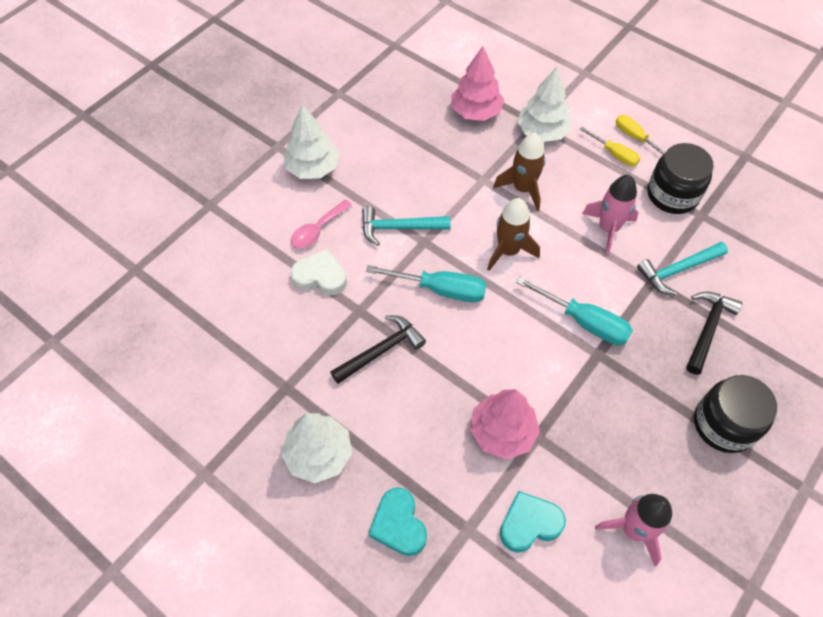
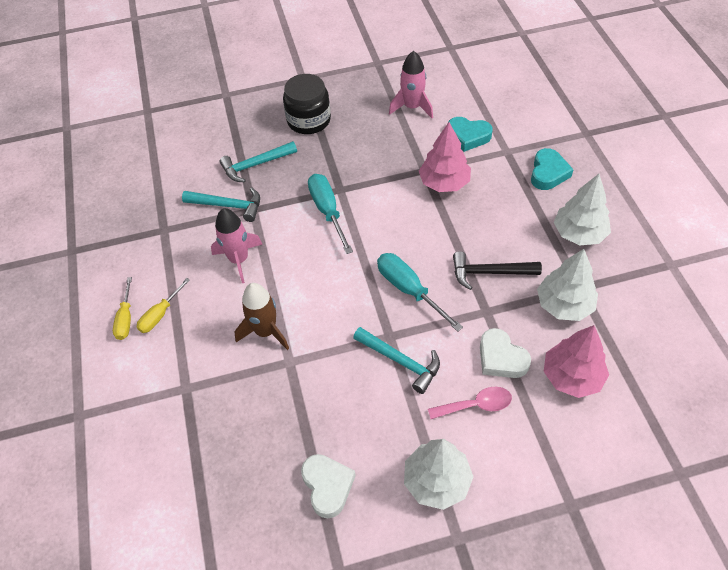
camera: 140 degrees left, 5 degrees down
pink tree [451,46,504,121] -> pink tree moved to [543,325,609,398]
brown rocket [487,198,540,271] -> none
white tree [517,67,572,142] -> white tree moved to [537,249,598,321]
yellow screwdriver [579,127,640,166] -> yellow screwdriver turned 135 degrees counterclockwise [137,278,190,333]
black jar [647,143,714,214] -> none
black hammer [686,291,743,375] -> turquoise hammer [220,141,297,182]
none -> white heart [301,454,356,518]

